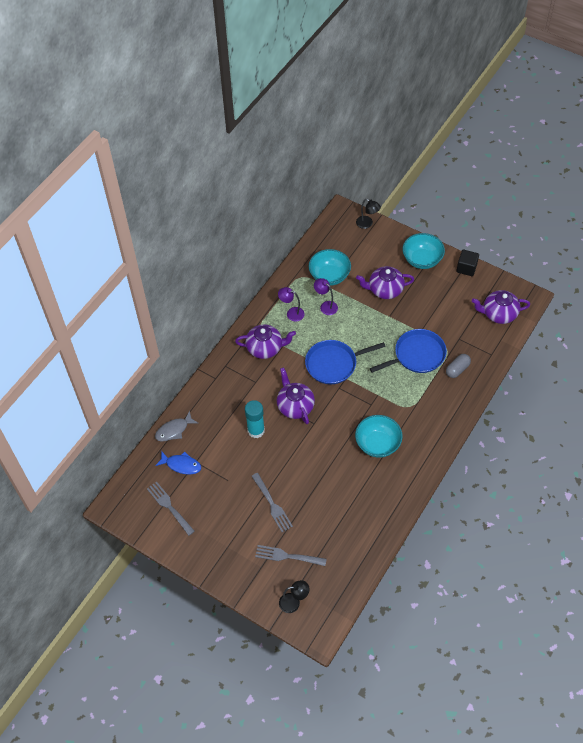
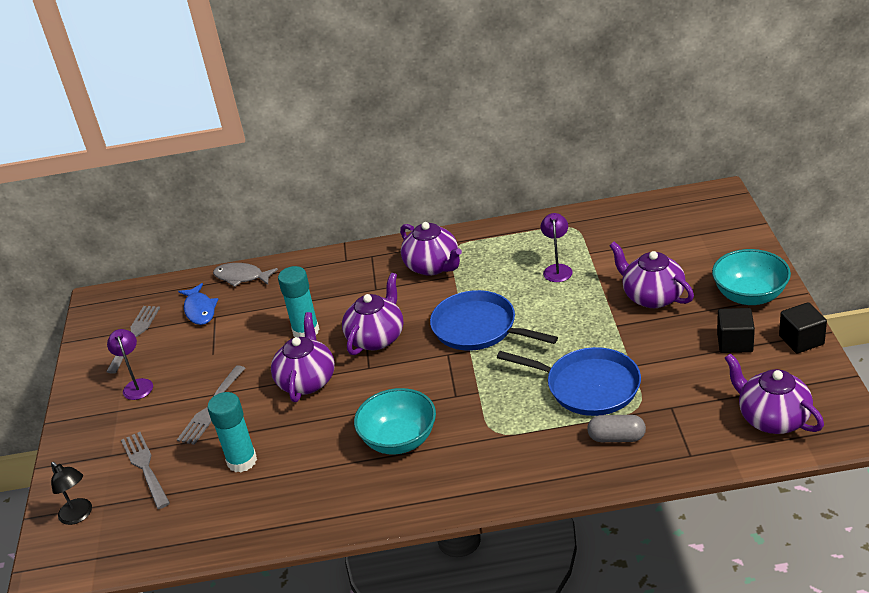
camera: 55 degrees right, 20 degrees down
purple lamp [278,287,305,322] -> purple lamp moved to [107,329,153,400]
turquoise bowl [309,249,351,286] -> none
black lamp [356,199,381,229] -> none
none -> turquoise glue stick [207,392,257,472]
none -> purple teapot [271,312,335,402]
none -> black cube [717,308,755,353]

